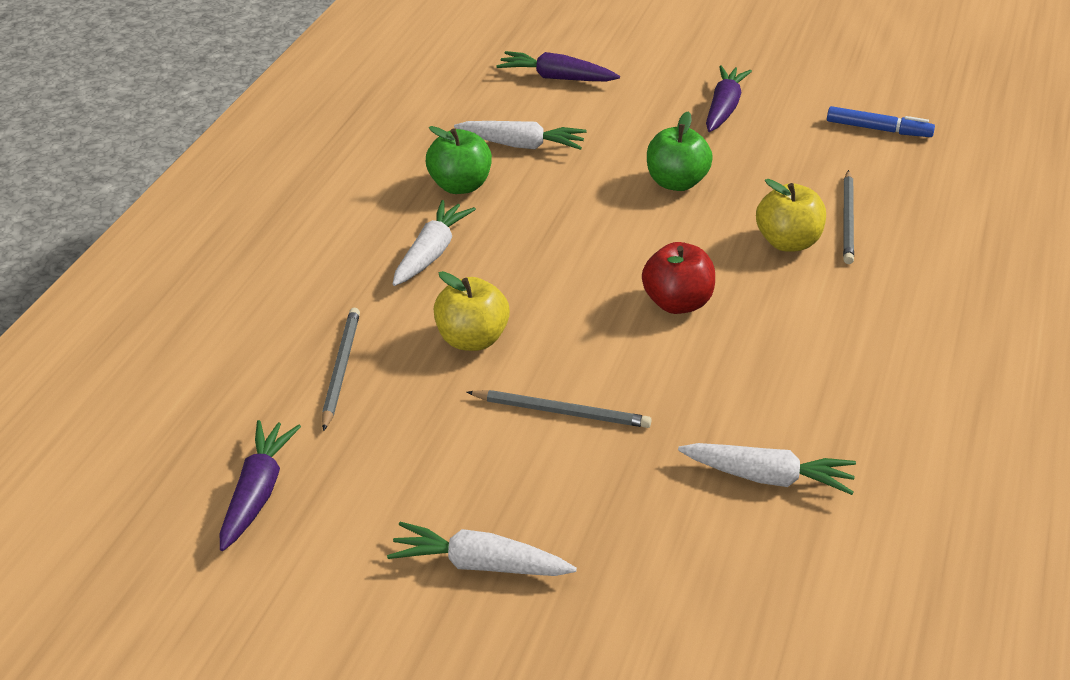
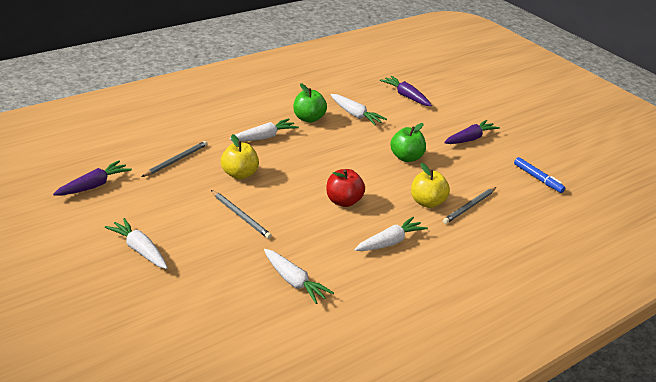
camera: 30 degrees right, 5 degrees down
none -> white carrot [354,217,428,251]

